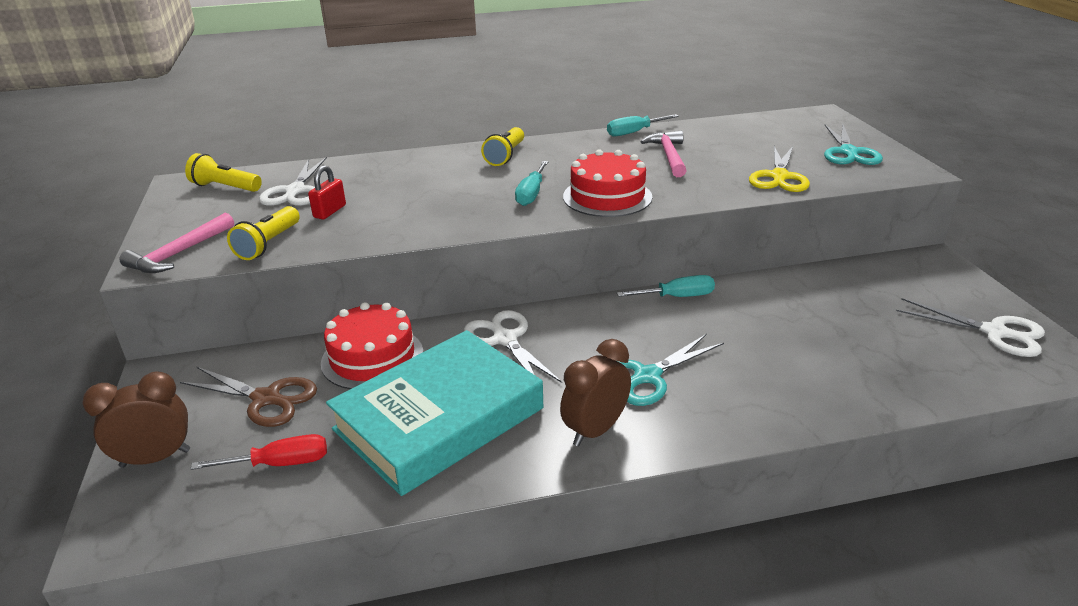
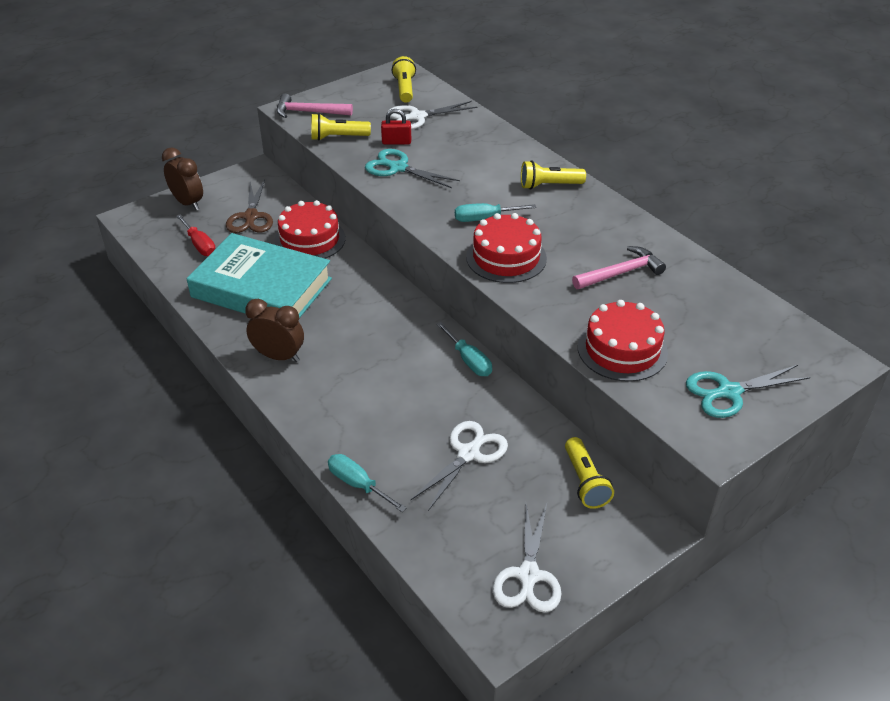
camera: 65 degrees right, 10 degrees up
white scissors [464,310,562,383] -> white scissors moved to [411,421,508,511]
turquoise screwdriver [607,114,679,136] -> turquoise screwdriver moved to [328,454,406,512]
turquoise scissors [617,334,724,406] -> turquoise scissors moved to [365,149,460,188]
yellow scissors [749,146,810,192] -> red cake [578,300,668,382]
none -> yellow flashlight [565,437,614,509]

